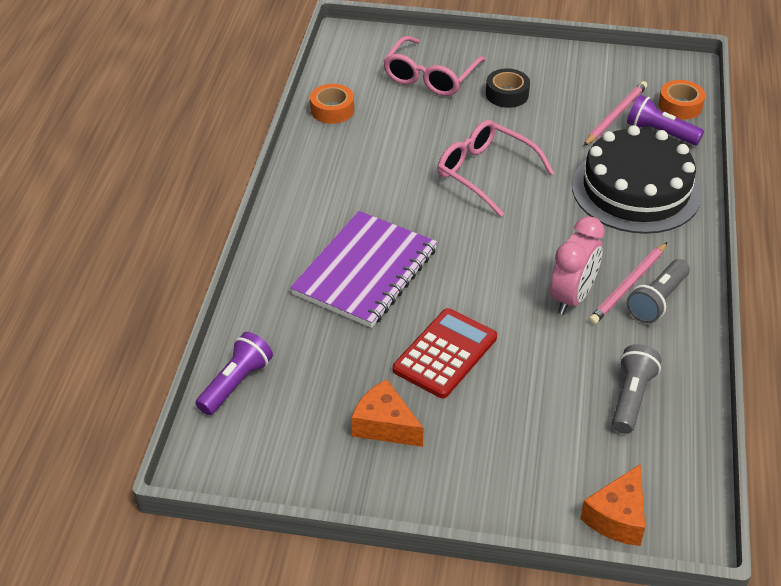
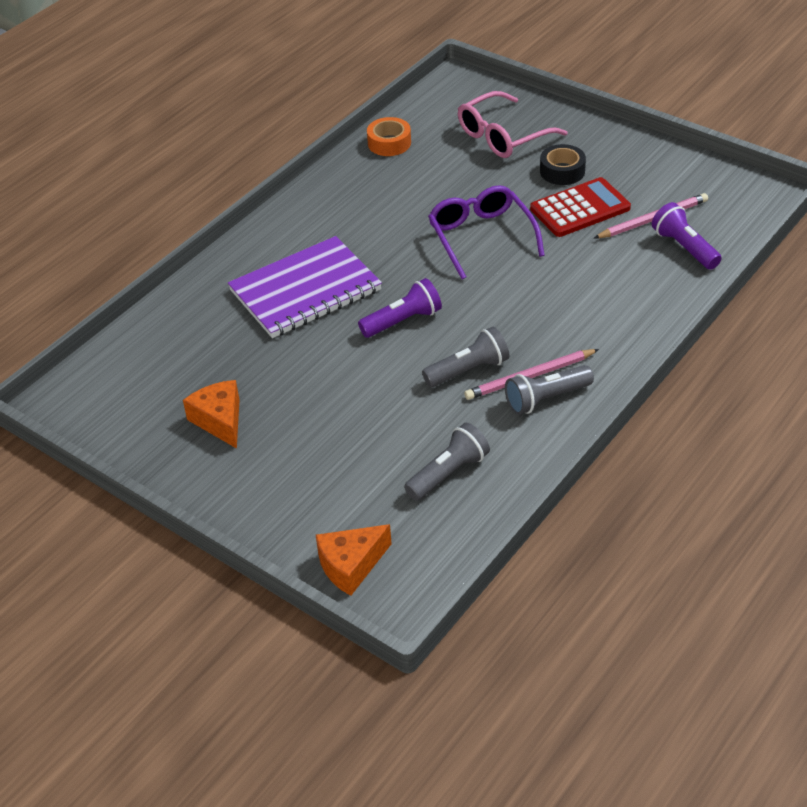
camera: 30 degrees right, 0 degrees up
purple flashlight [196,332,273,415] -> purple flashlight moved to [358,278,442,338]
red calculator [393,308,497,398] -> red calculator moved to [530,177,631,237]
pink glasses [438,120,554,217] -> purple glasses [428,185,545,280]
pink clock [550,216,605,315] -> grey flashlight [422,327,509,387]
black cake [572,125,702,234] -> none
orange tape [658,80,705,120] -> none

